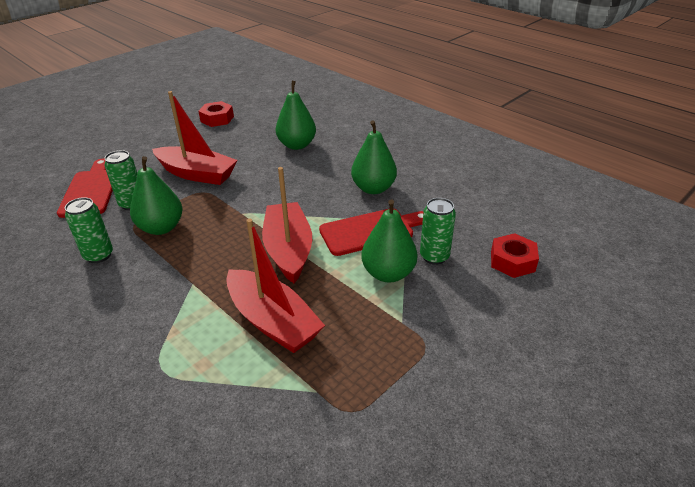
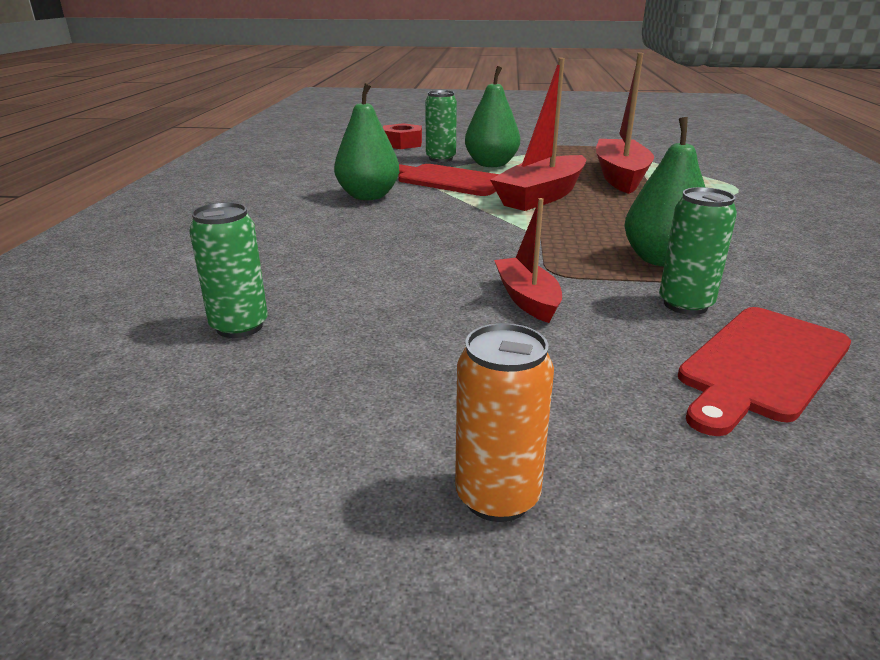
camera: 130 degrees left, 10 degrees down
green can [65,197,113,263] -> green can moved to [189,202,268,338]
red boat [152,91,237,185] -> red boat [494,198,562,323], size x0.58
red nut [198,101,234,127] -> none
green pear [276,81,316,150] -> none
none -> orange can [455,323,554,522]

